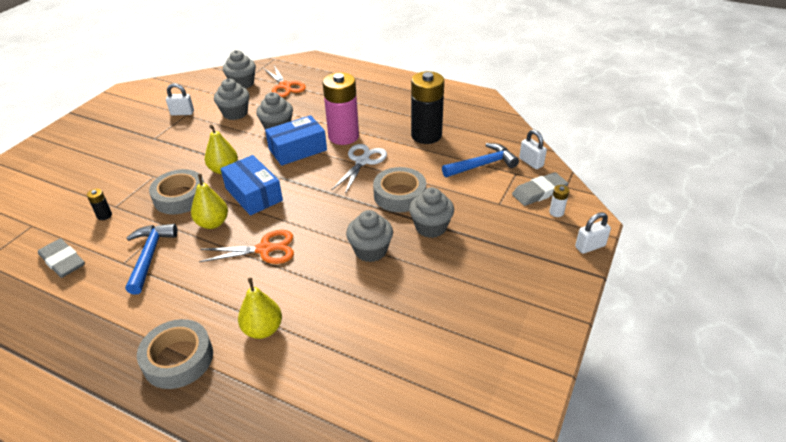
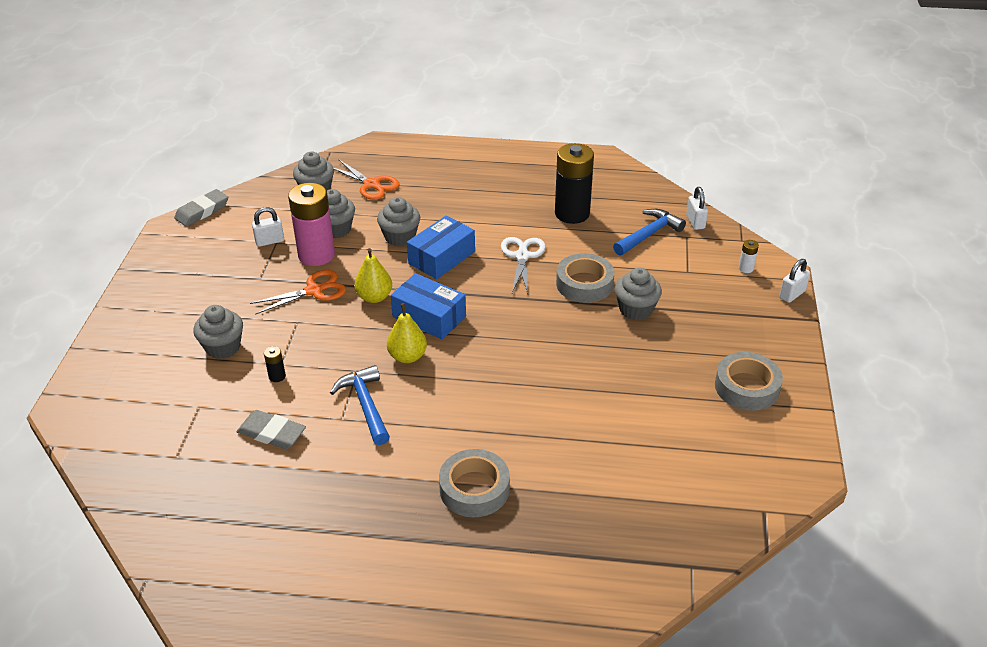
camera: 20 degrees left, 0 degrees up
grey tape [149,169,204,214] -> grey tape moved to [715,352,783,411]
orange scissors [199,230,294,264] -> orange scissors moved to [250,270,346,315]
yellow pear [238,278,282,339] -> none
pink battery [323,72,359,145] -> pink battery moved to [288,183,335,266]
grey cupcake [346,210,393,262] -> grey cupcake moved to [193,305,243,359]
grey eraser [512,172,568,206] -> grey eraser moved to [174,189,228,227]
white padlock [519,130,547,169] -> white padlock turned 45 degrees clockwise [686,187,708,230]

